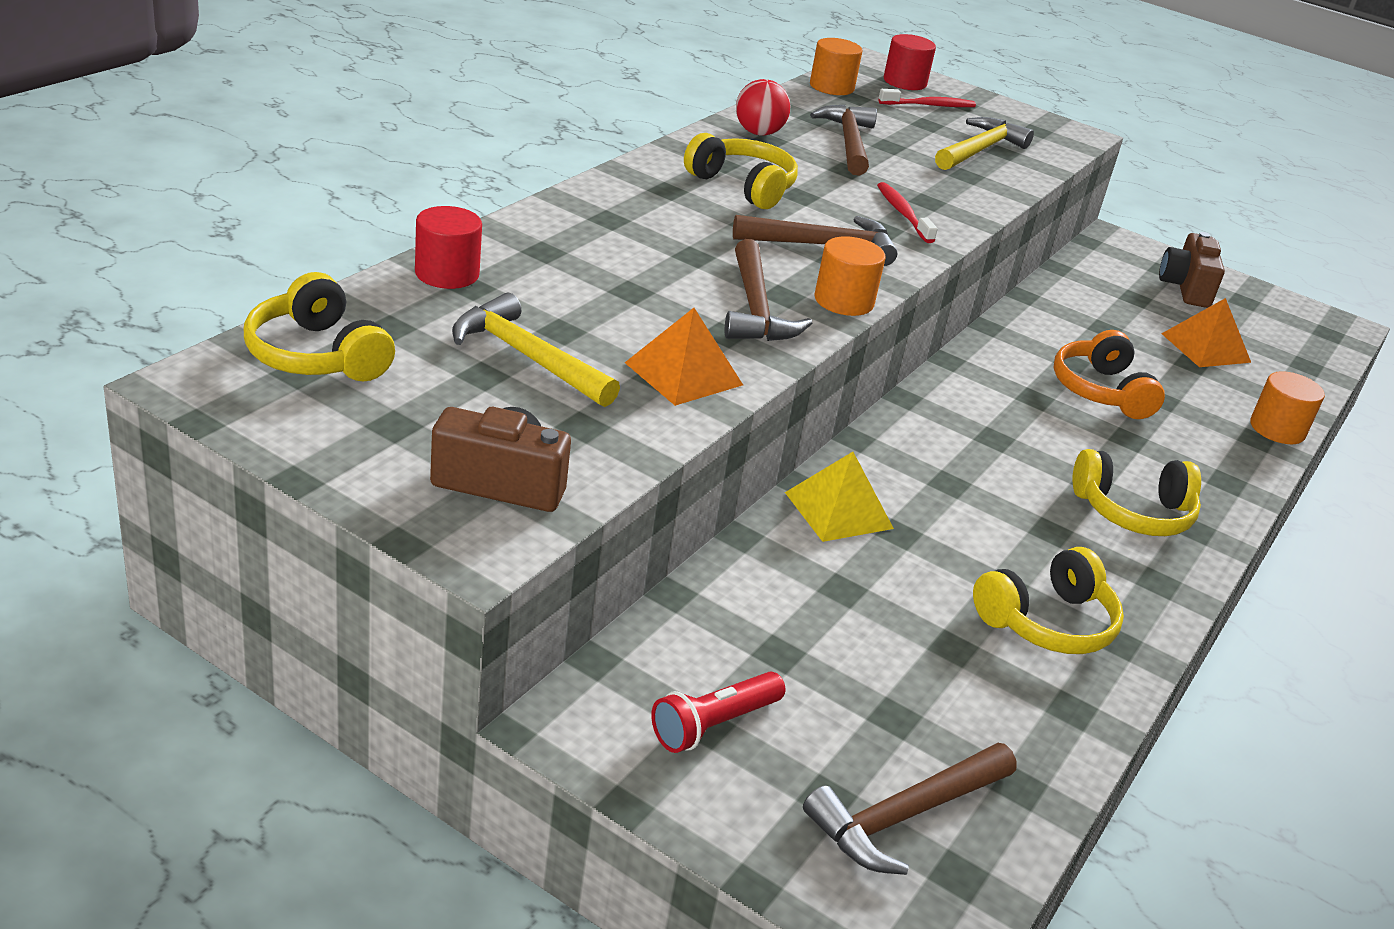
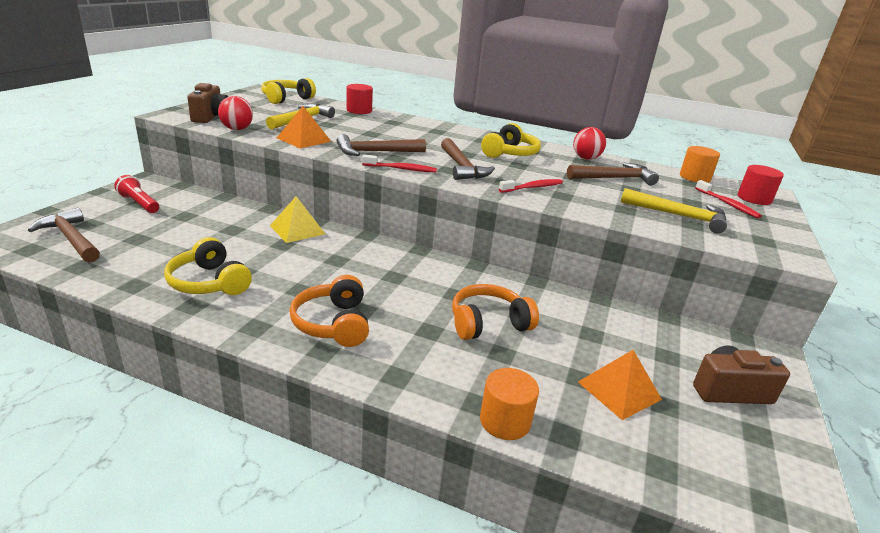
camera: 80 degrees right, 5 degrees down
orange cylinder [814,236,886,316] -> red toothbrush [362,155,437,173]
yellow headphones [1072,449,1201,536] -> orange headphones [289,275,369,347]
none -> red ball [218,96,253,130]

